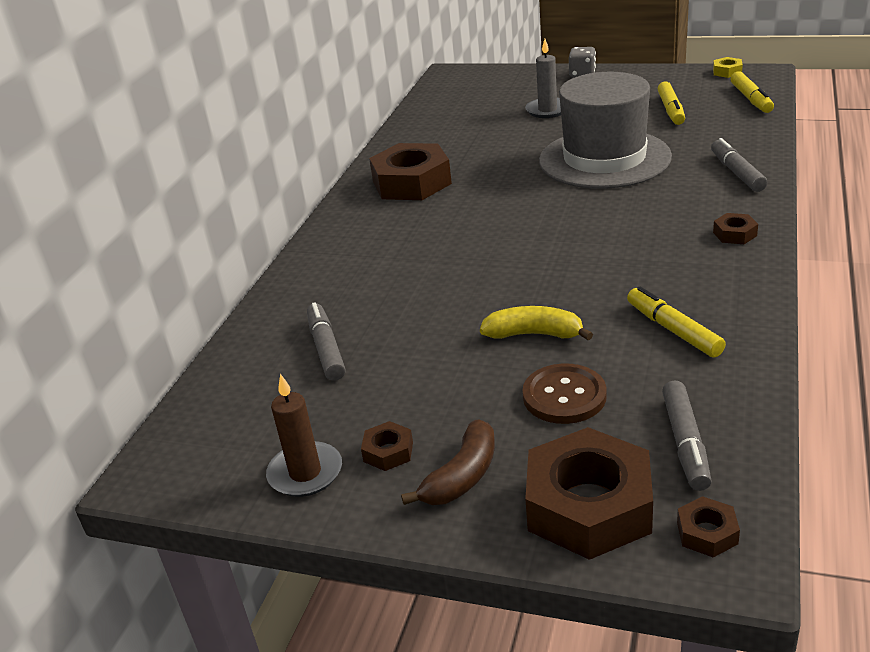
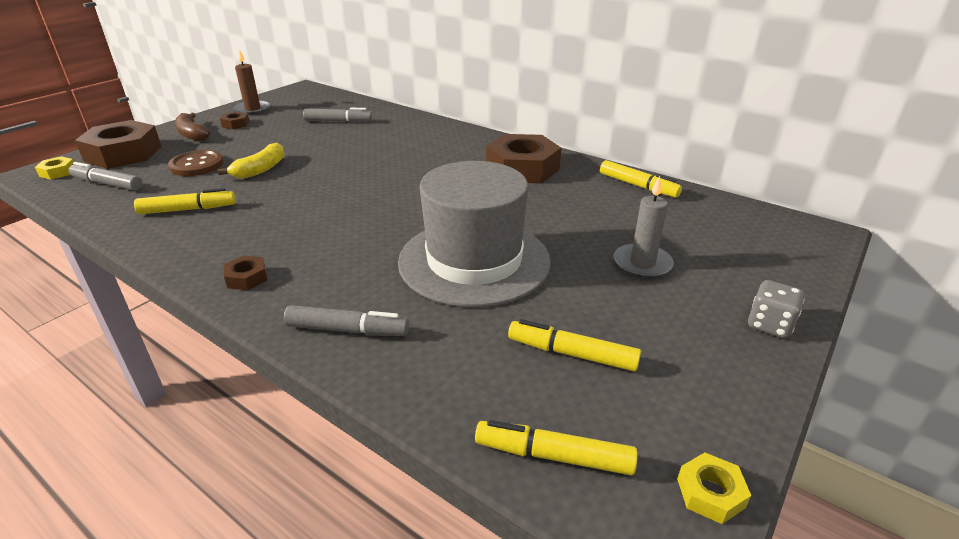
camera: 105 degrees right, 0 degrees up
brown nut [677,496,740,557] -> yellow nut [35,156,74,180]
none -> yellow marker [600,160,682,198]

